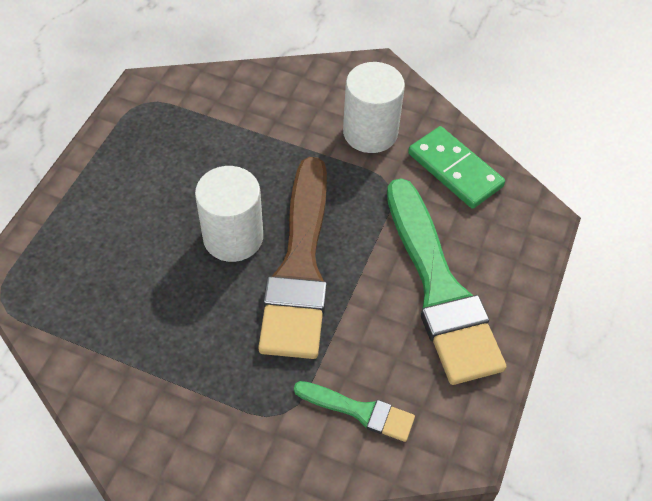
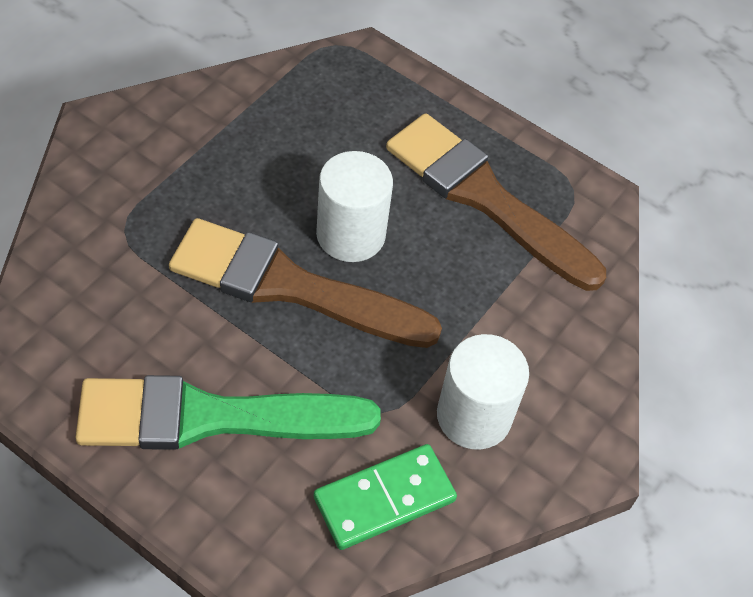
camera: 100 degrees right, 0 degrees up
green brush [294,381,415,442] -> none
none -> brown brush [386,113,606,291]

